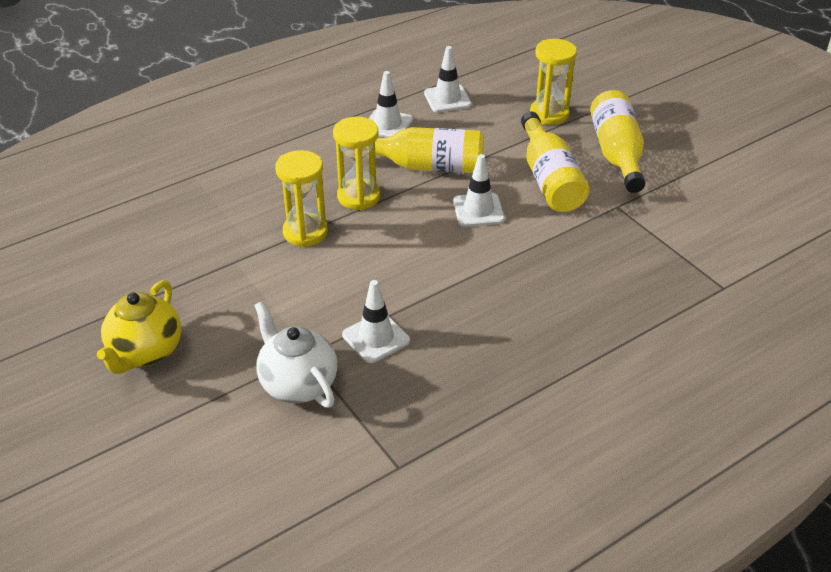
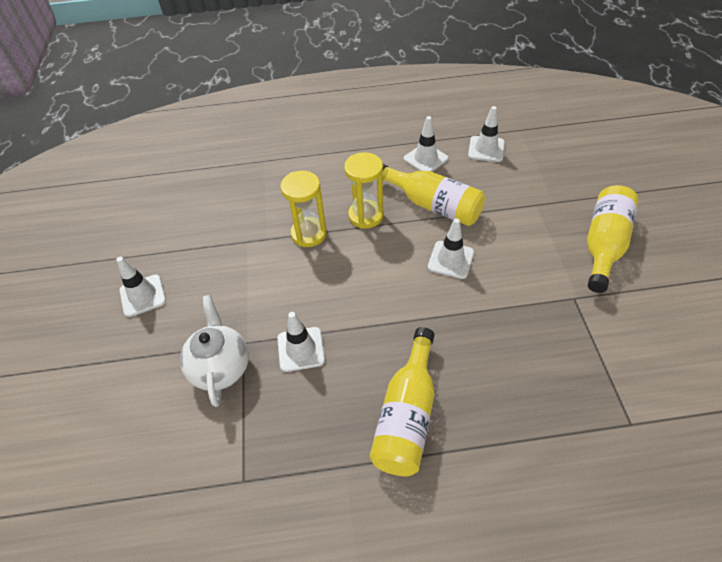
camera: 30 degrees right, 10 degrees up
yellow teapot [97,280,181,374] -> white traffic cone [116,257,166,317]
yellow bottle [521,111,590,212] -> yellow bottle moved to [369,327,435,476]
yellow hourglass [530,39,577,125] -> none

